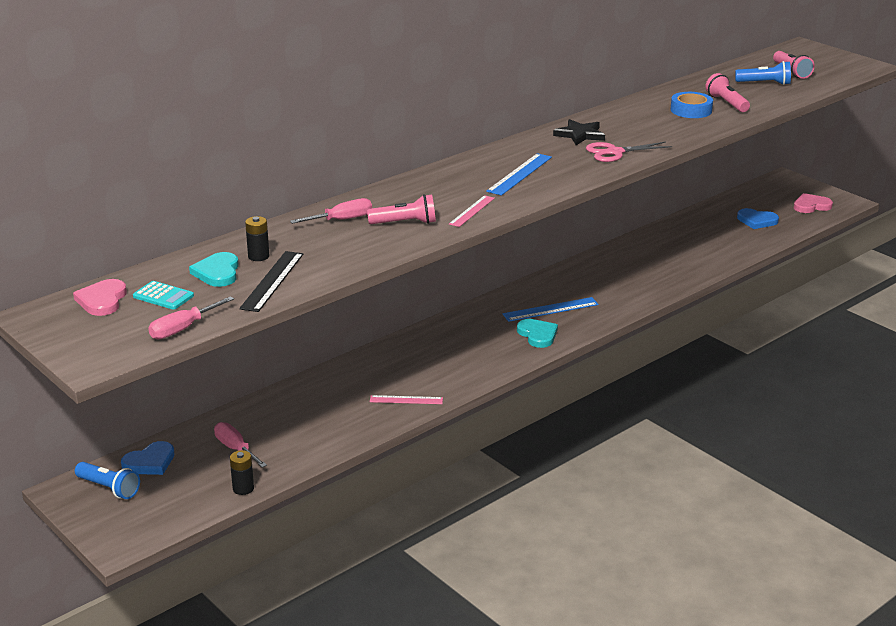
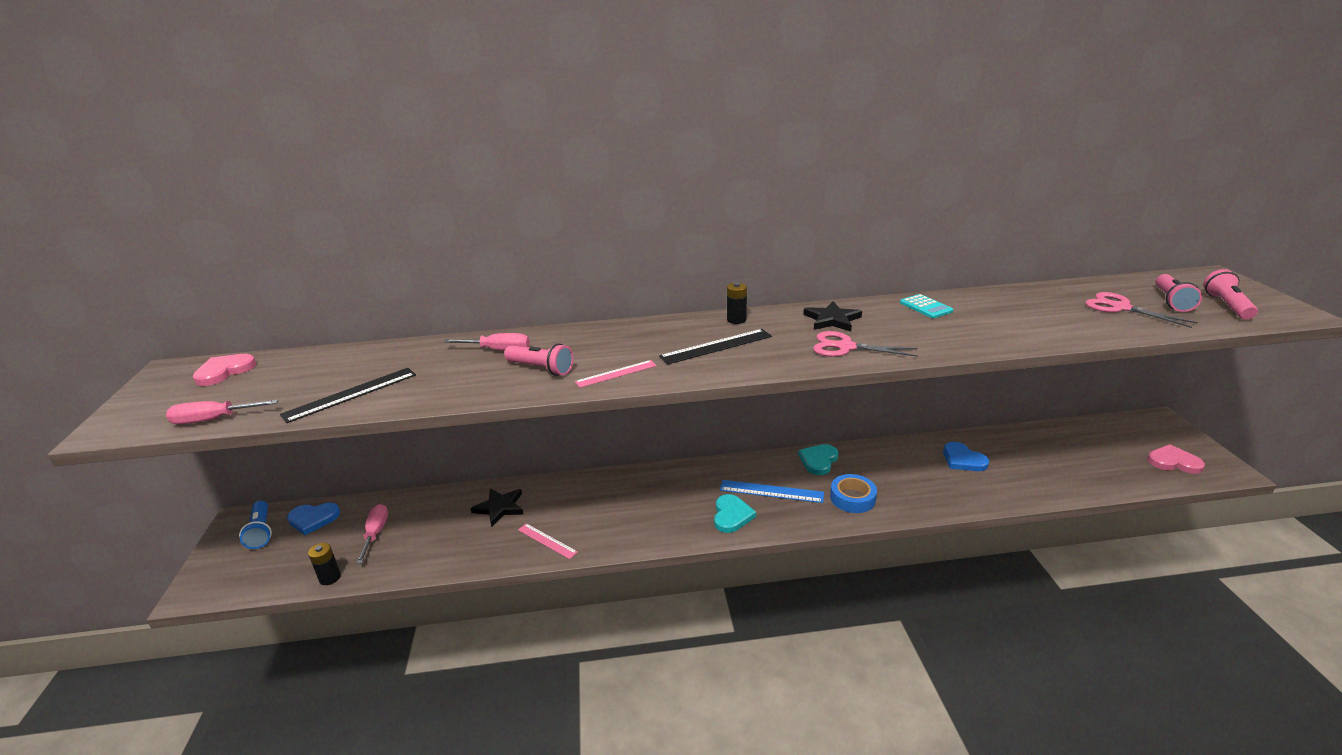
camera: 35 degrees right, 0 degrees up
turquoise calculator [133,281,194,310] -> turquoise calculator moved to [900,294,953,318]
turquoise heart [189,252,239,287] -> turquoise heart moved to [798,444,838,475]
black battery [245,216,269,261] -> black battery moved to [727,282,747,324]
blue ruler [486,153,552,196] -> black ruler [659,329,772,365]
blue tape [671,92,713,118] -> blue tape moved to [830,474,877,513]
pink flashlight [705,73,750,112] -> pink flashlight moved to [1203,269,1258,320]
blue flashlight [735,61,791,85] -> pink scissors [1085,292,1198,328]
blue heart [737,208,779,229] -> blue heart moved to [943,442,989,471]
none -> black star [470,488,524,527]

